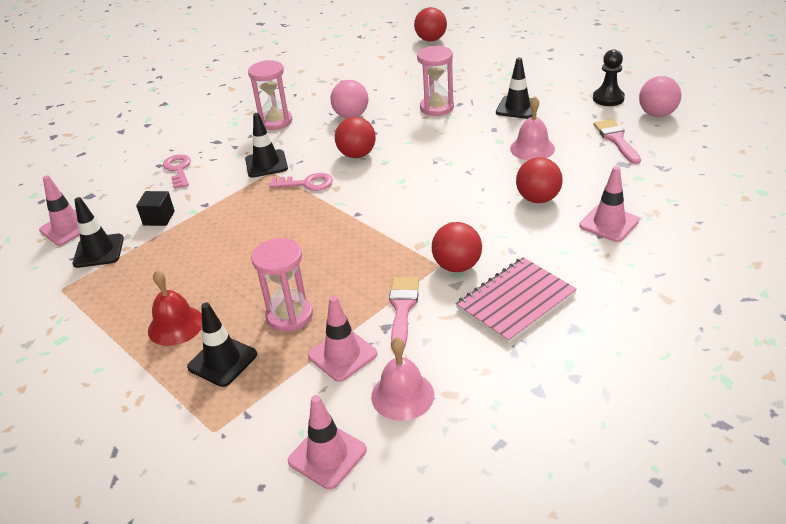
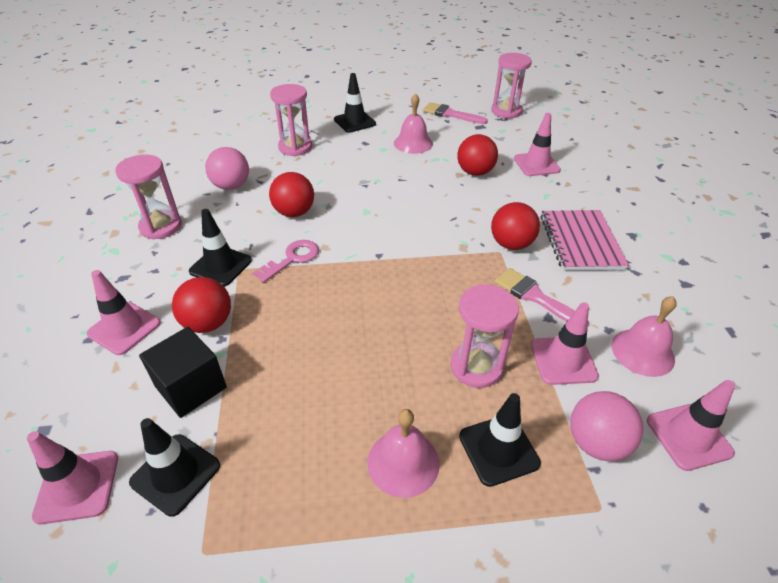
camera: 55 degrees left, 5 degrees up
black cube [136,191,175,226] -> black cube [139,327,227,418], size x1.52
red bell [148,270,202,346] -> pink bell [367,409,440,498]
pink key [163,154,191,189] -> pink traffic cone [87,270,161,355]
red ball [414,7,447,41] -> red ball moved to [172,277,231,333]
black pawn [593,49,625,106] -> none
pink ball [639,76,681,117] -> pink ball moved to [570,391,643,461]
none -> pink hourglass [491,53,532,119]

